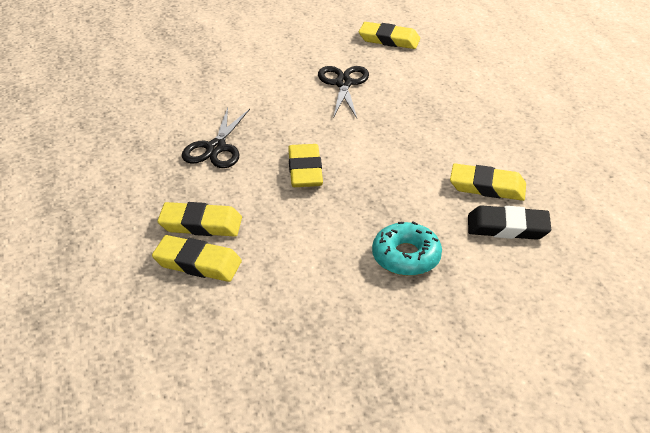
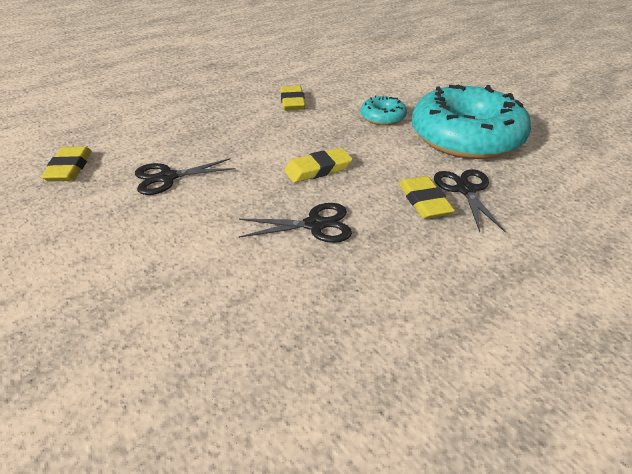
camera: 110 degrees left, 0 degrees up
yellow eraser [152,235,242,282] -> black scissors [434,169,506,232]
black eraser [468,205,551,240] -> none
none -> turquoise donut [412,84,531,159]

